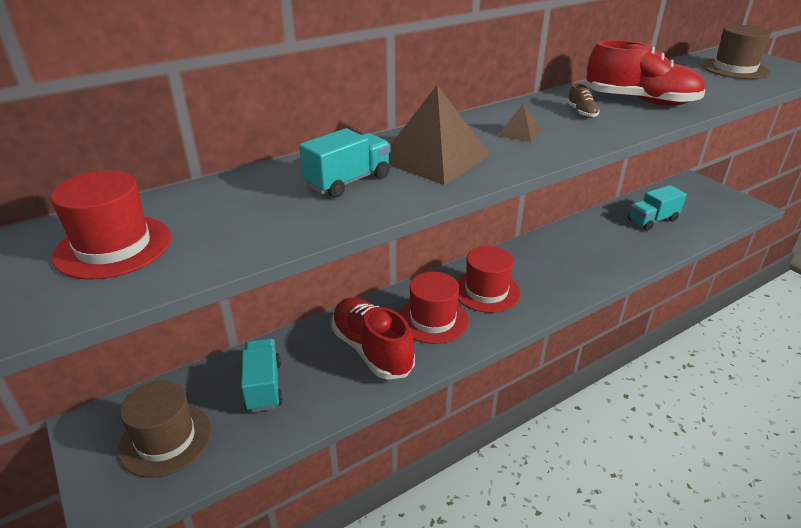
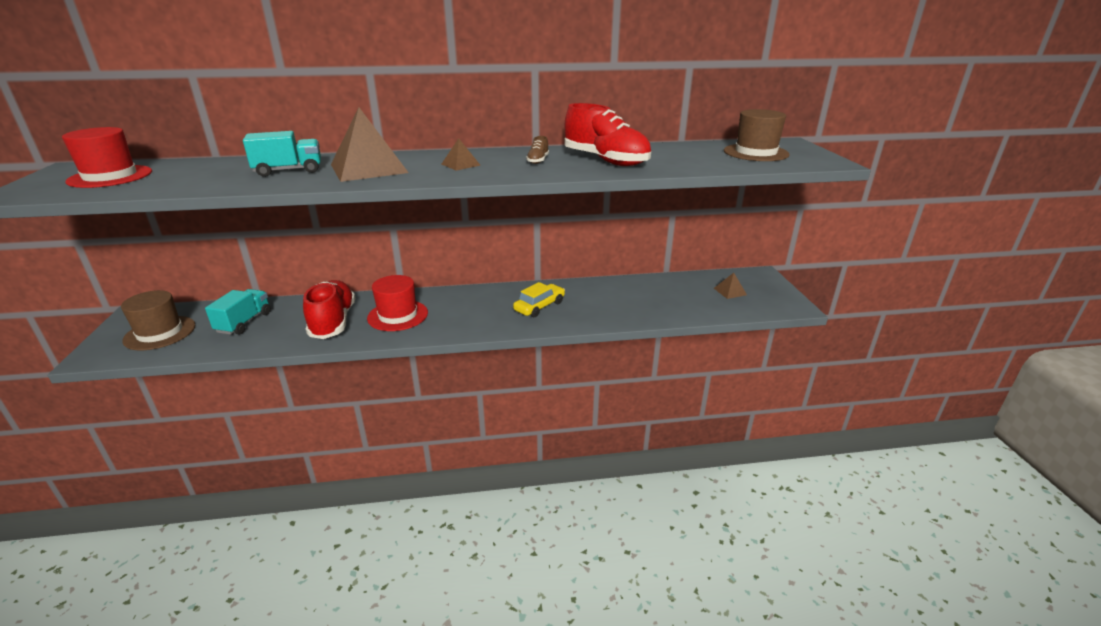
camera: 25 degrees right, 5 degrees down
red hat [457,246,520,313] -> none
turquoise truck [628,185,687,231] -> none
none -> yellow car [513,282,565,317]
none -> brown pyramid [714,273,747,299]

